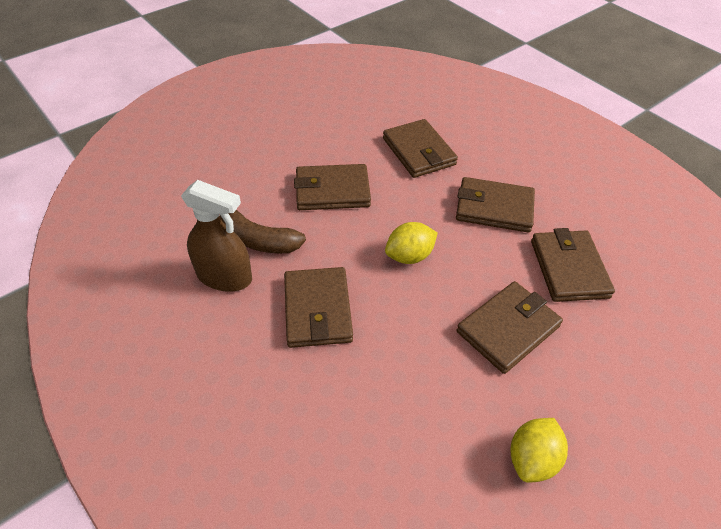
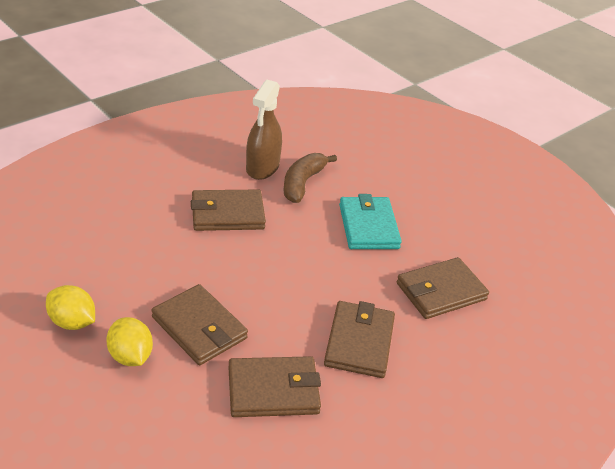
camera: 85 degrees right, 10 degrees down
brown wallet [294,164,371,210] -> turquoise wallet [339,194,402,249]
yellow lemon [385,222,438,264] -> yellow lemon moved to [106,317,153,366]

